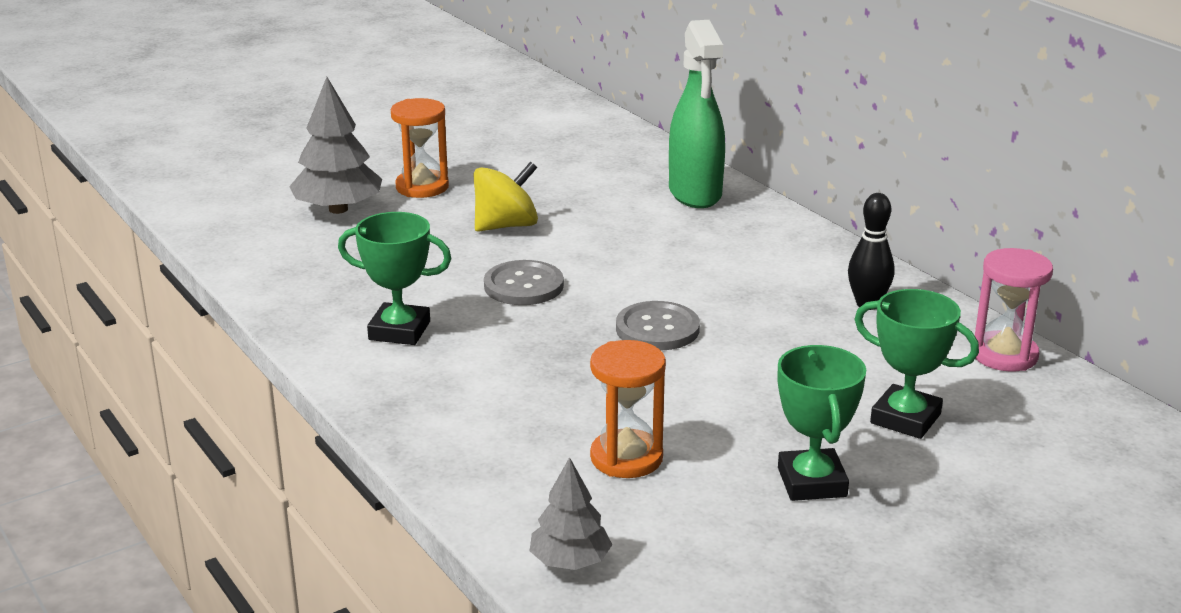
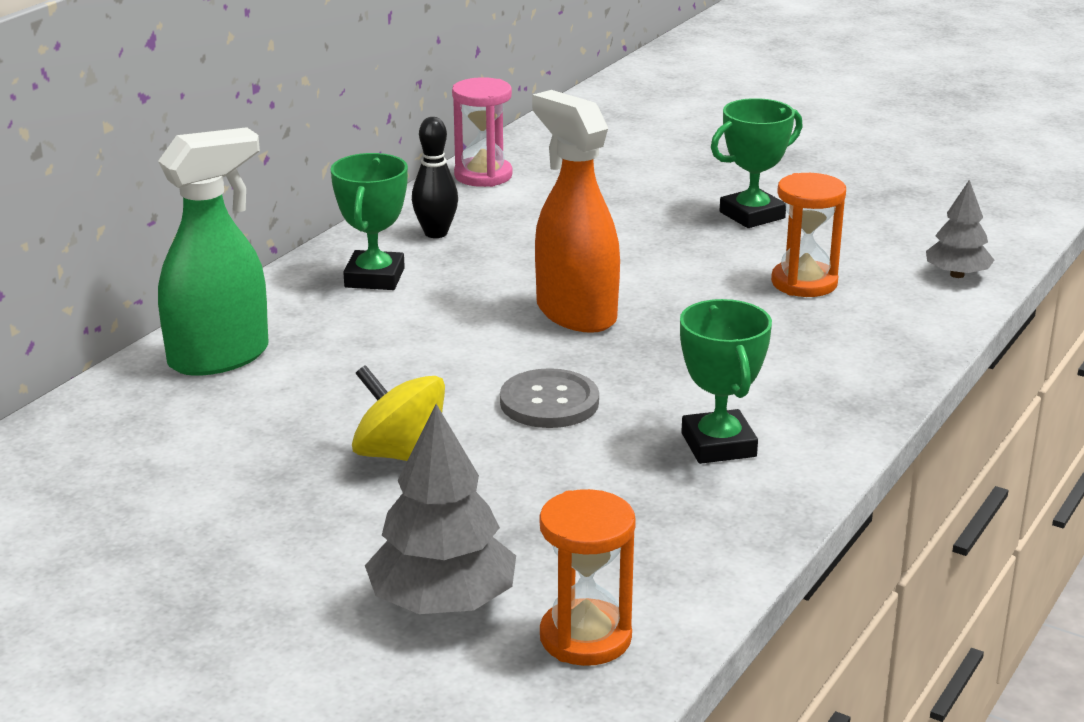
camera: 115 degrees left, 0 degrees up
orange hourglass [391,98,449,198] -> orange hourglass moved to [540,489,636,666]
grey button [616,301,700,351] -> orange spray bottle [532,90,620,333]
green trophy [855,289,979,439] -> green trophy moved to [331,153,408,290]

